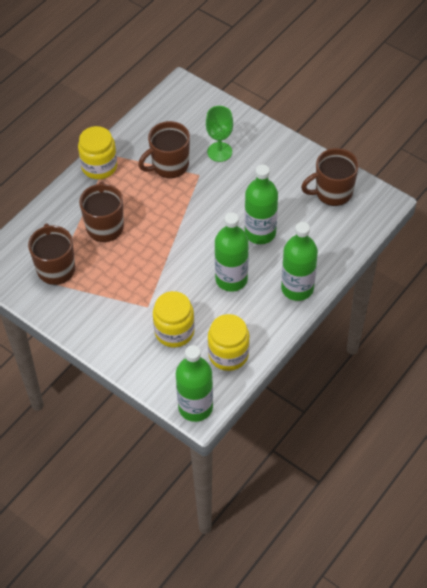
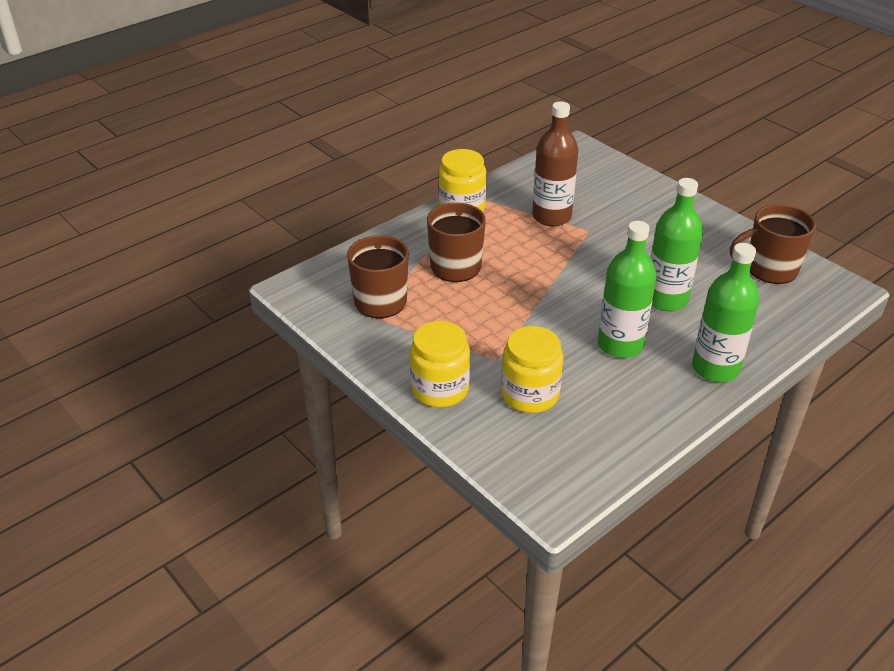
camera: 10 degrees right, 15 degrees down
brown mug [138,121,190,178] -> brown bottle [532,101,578,227]
green bottle [176,345,213,422] -> none
green goblet [206,106,233,162] -> none
yellow jar [208,314,250,371] -> yellow jar moved to [410,321,470,407]

